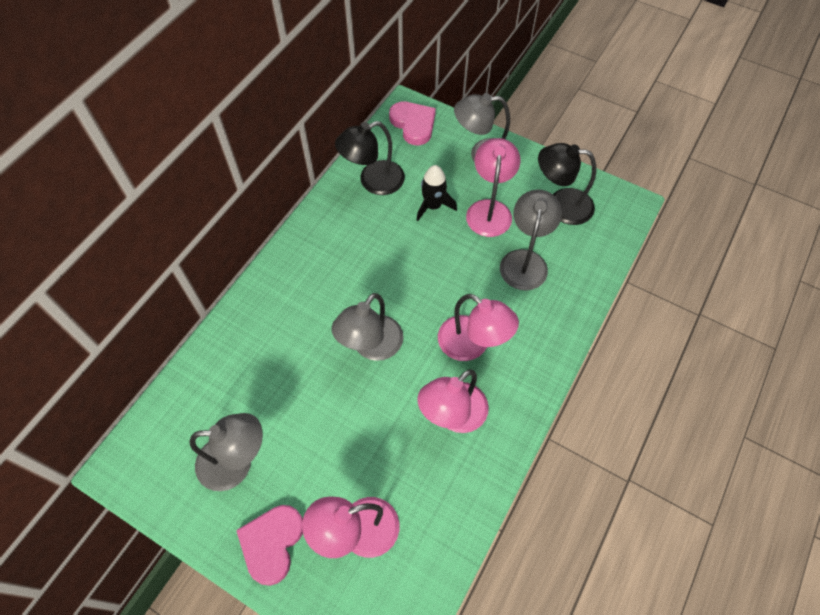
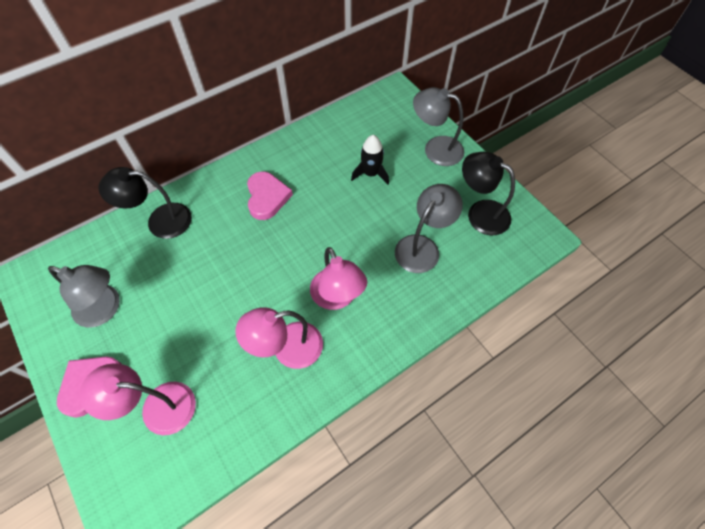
camera: 25 degrees right, 0 degrees up
grey lamp [332,293,403,361] -> none
black lamp [335,121,405,195] -> black lamp moved to [98,167,192,239]
pink heart [389,102,436,145] -> pink heart moved to [247,171,293,220]
pink lamp [466,138,520,237] -> none

